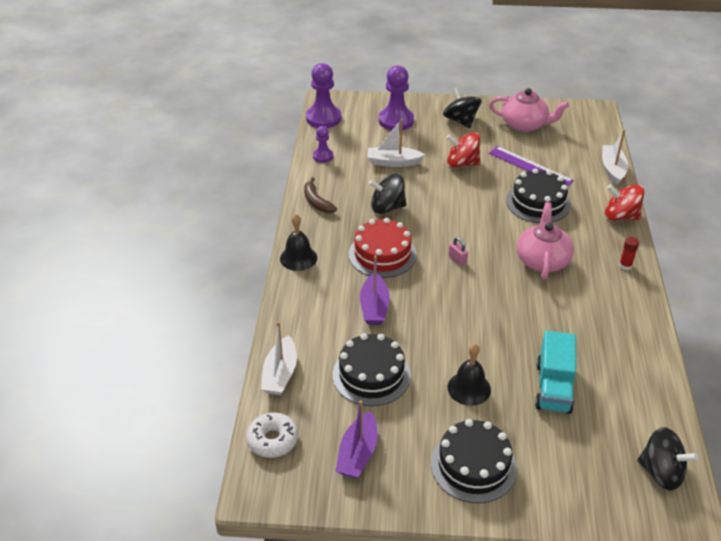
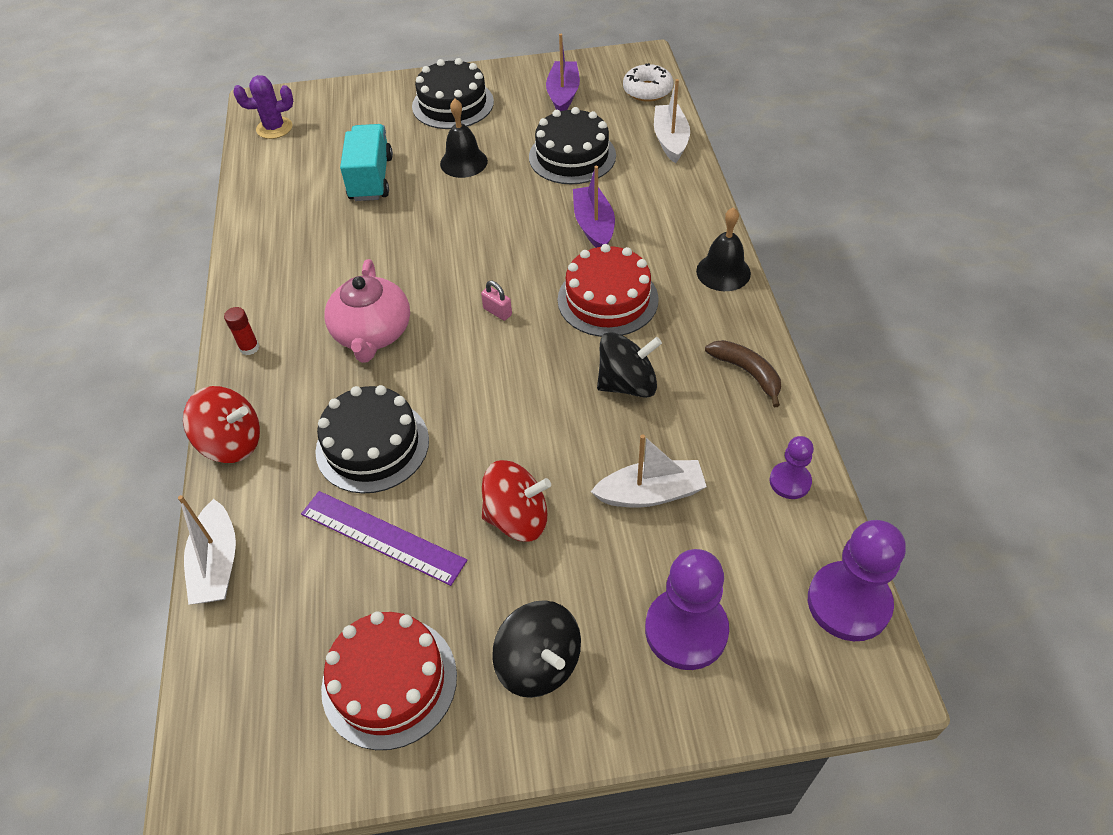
camera: 170 degrees right, 10 degrees up
pink teapot [489,88,569,132] -> red cake [321,611,457,750]
black spinning top [638,427,698,491] -> purple cactus [233,75,293,139]

